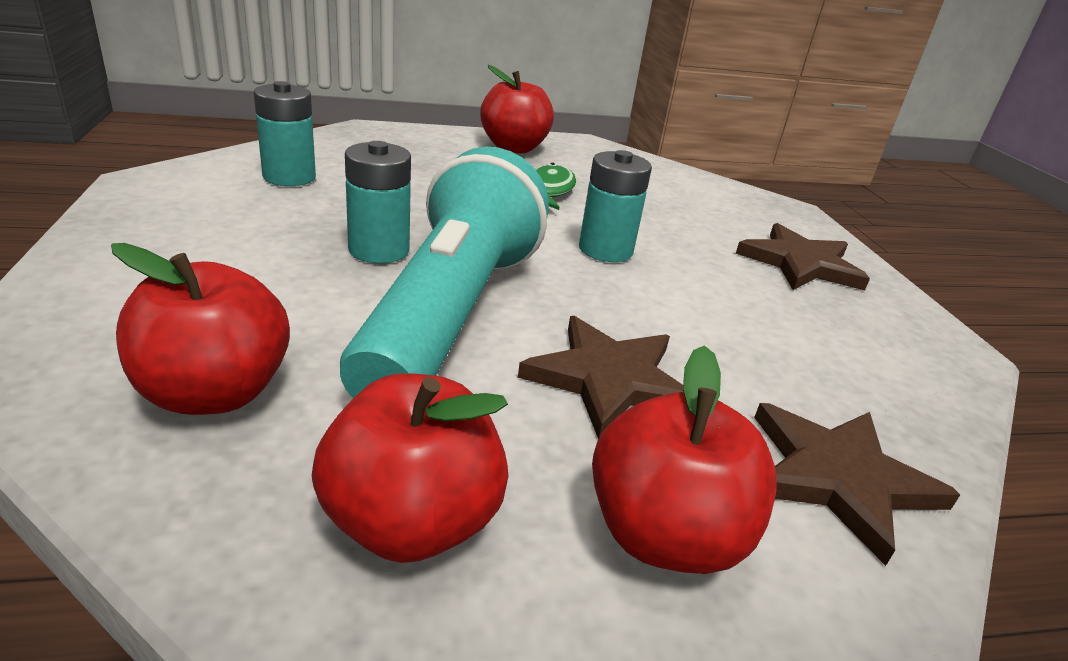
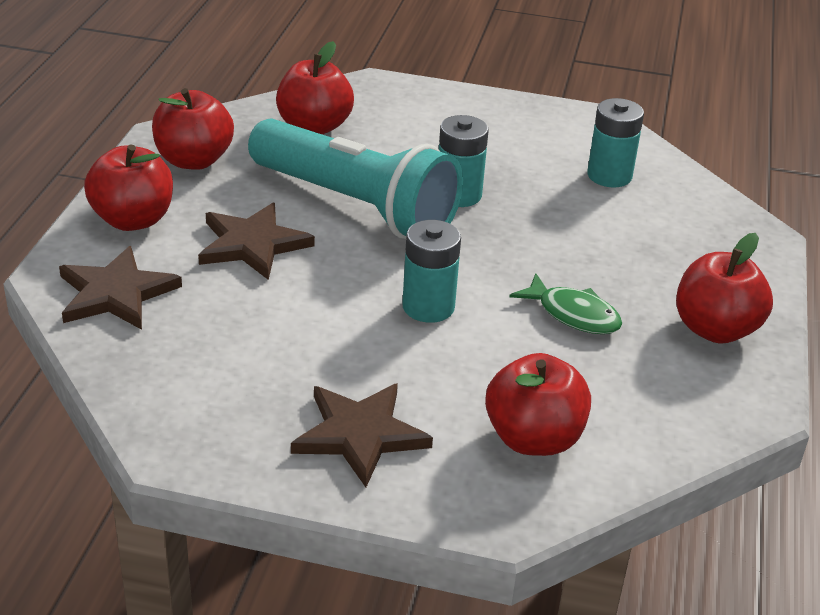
camera: 115 degrees right, 5 degrees up
none -> red apple [485,353,591,456]

